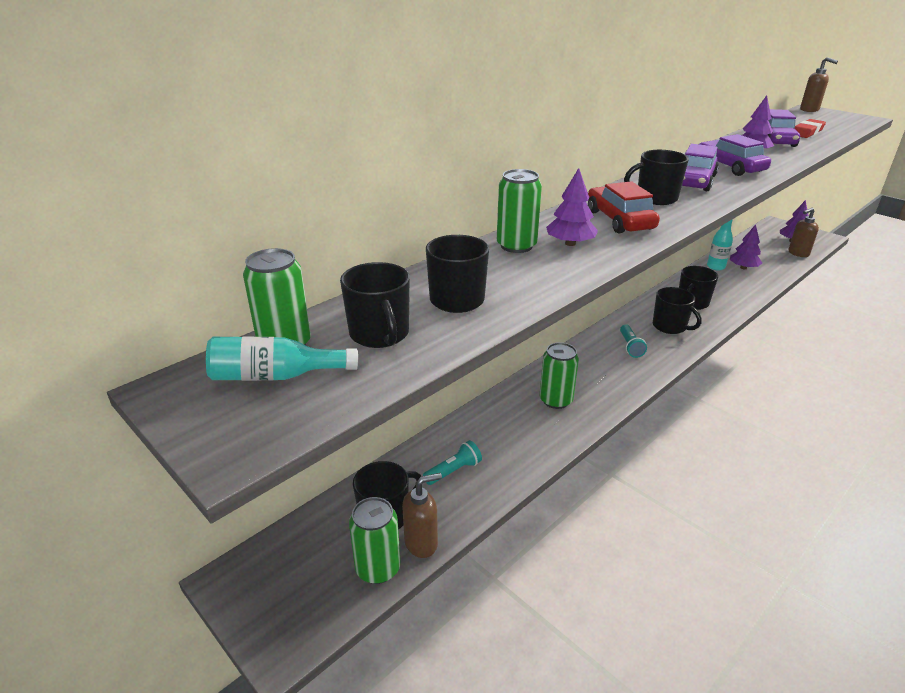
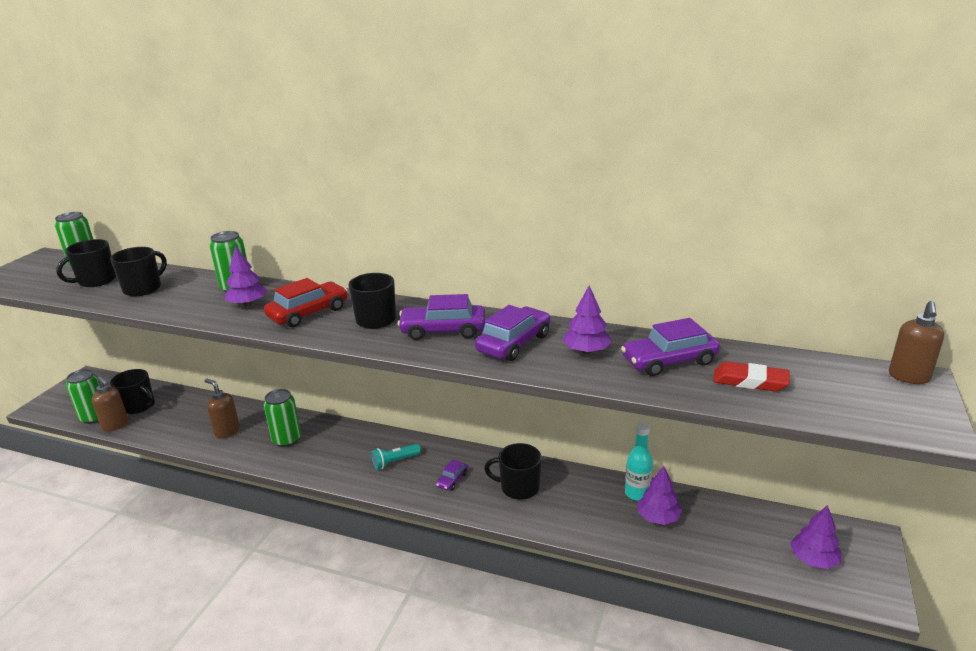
camera: 65 degrees right, 5 degrees down
turquoise bottle [206,336,358,381] -> none
turquoise flashlight [423,440,482,485] -> none
black mug [653,287,702,334] -> purple car [436,459,468,491]
brown soap dispenser [789,208,819,257] -> brown soap dispenser moved to [205,379,240,439]

